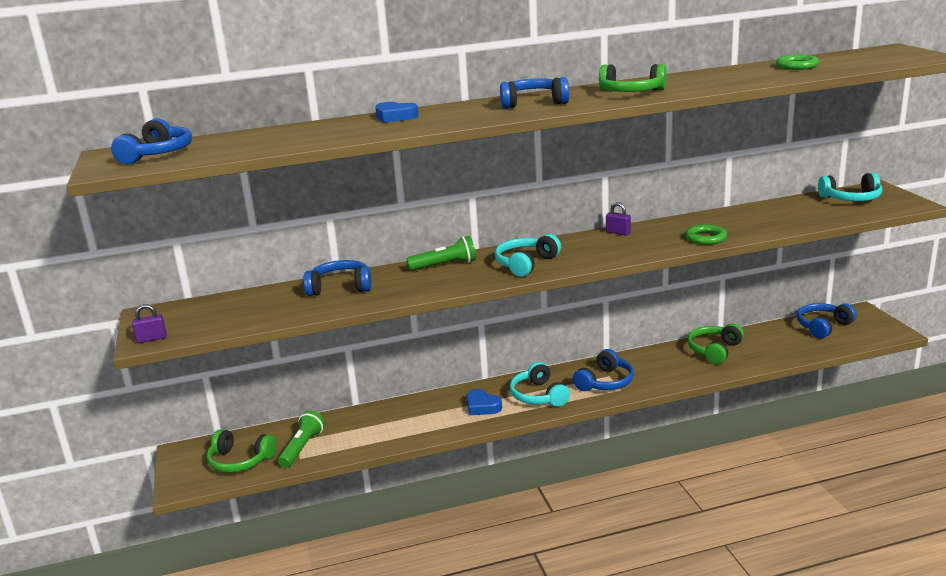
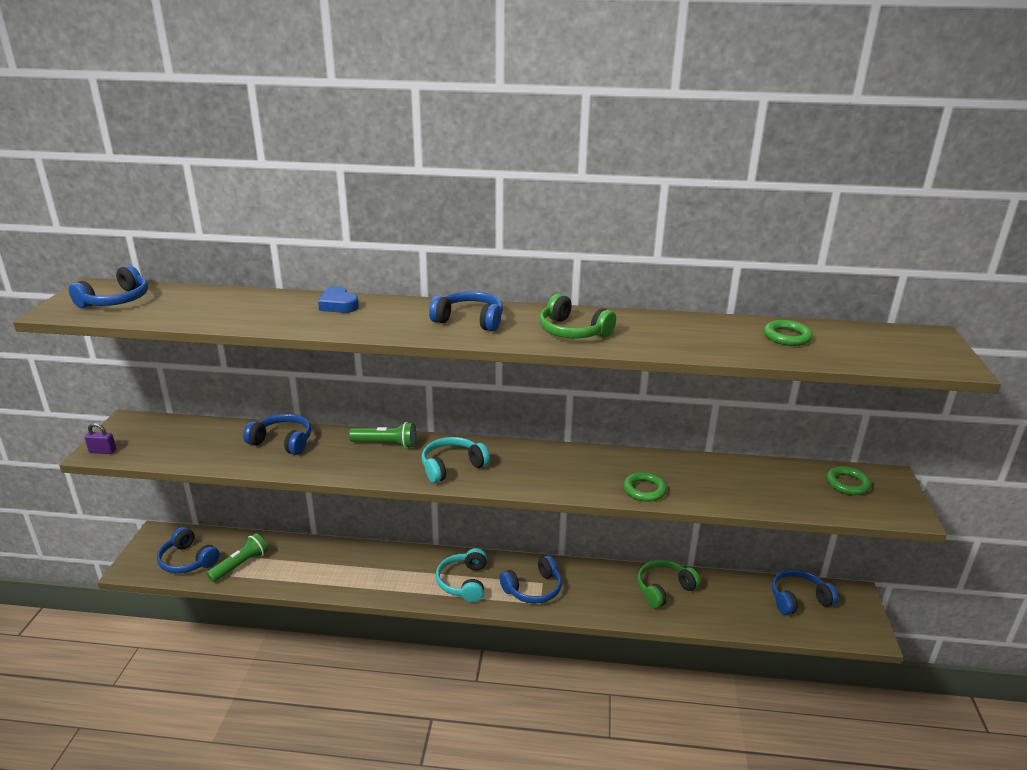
camera: 20 degrees right, 5 degrees up
green headphones [207,429,277,473] -> blue headphones [157,527,220,573]
blue heart [466,389,502,415] -> none
purple padlock [606,202,631,236] -> none
turquoise headphones [818,173,882,201] -> green ring [826,466,872,495]

